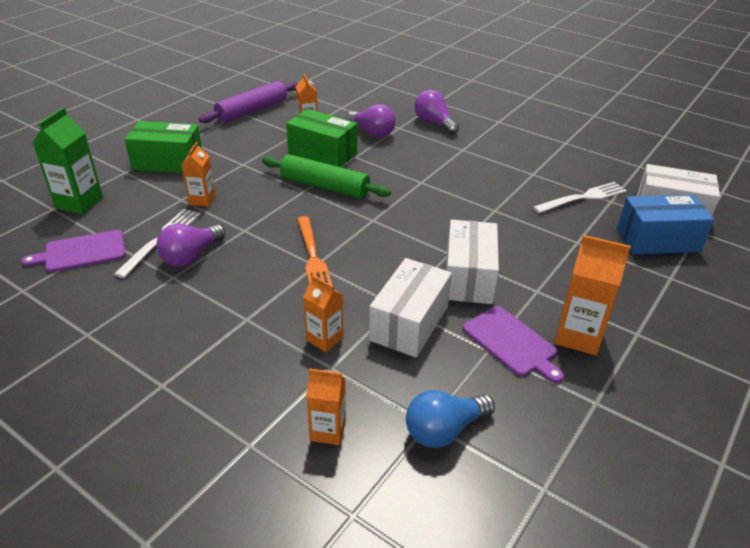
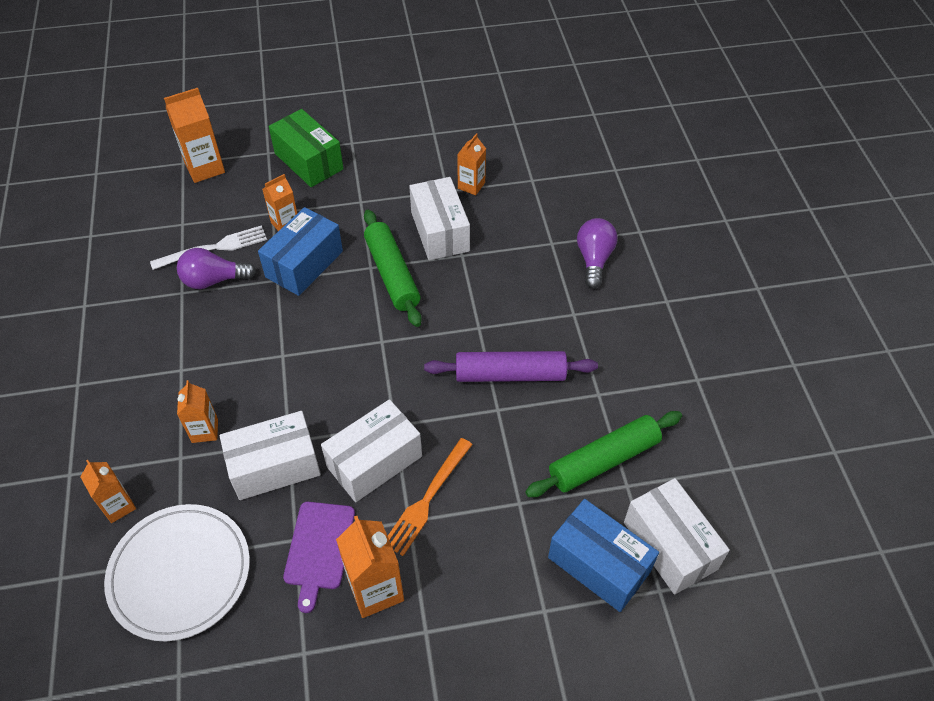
camera: 45 degrees right, 15 degrees up
purple cutting board [21,230,126,272] -> none
green carton [33,107,103,214] -> orange carton [164,88,225,183]
purple rolling pin [199,81,298,123] -> purple rolling pin moved to [424,351,598,382]
green box [286,109,357,167] -> white box [409,177,470,260]
orange fork [297,216,332,285] -> orange fork moved to [388,438,473,556]
purple light bulb [346,104,396,138] -> none
blue light bulb [406,390,495,448] -> white plate [104,504,250,641]
white fork [533,182,627,213] -> green rolling pin [525,411,682,497]
none -> blue box [258,207,343,296]

